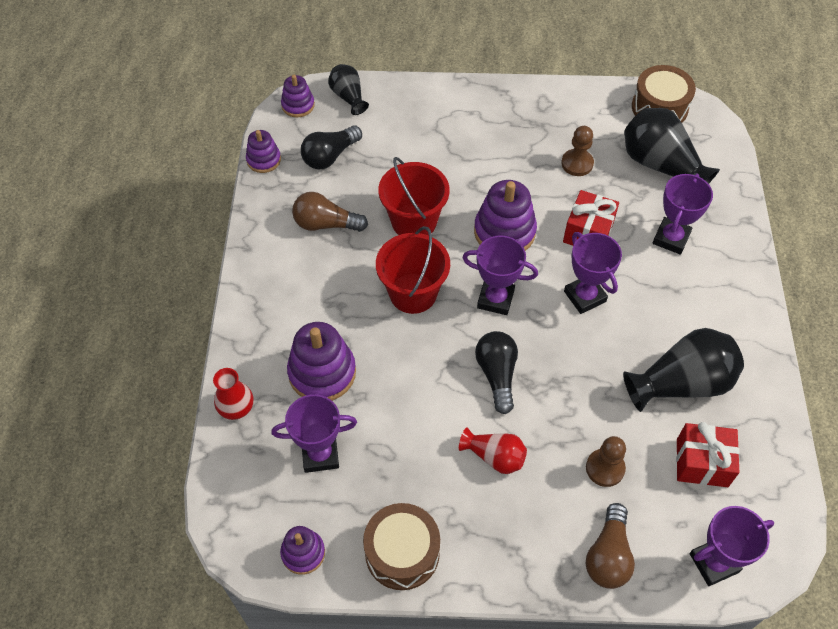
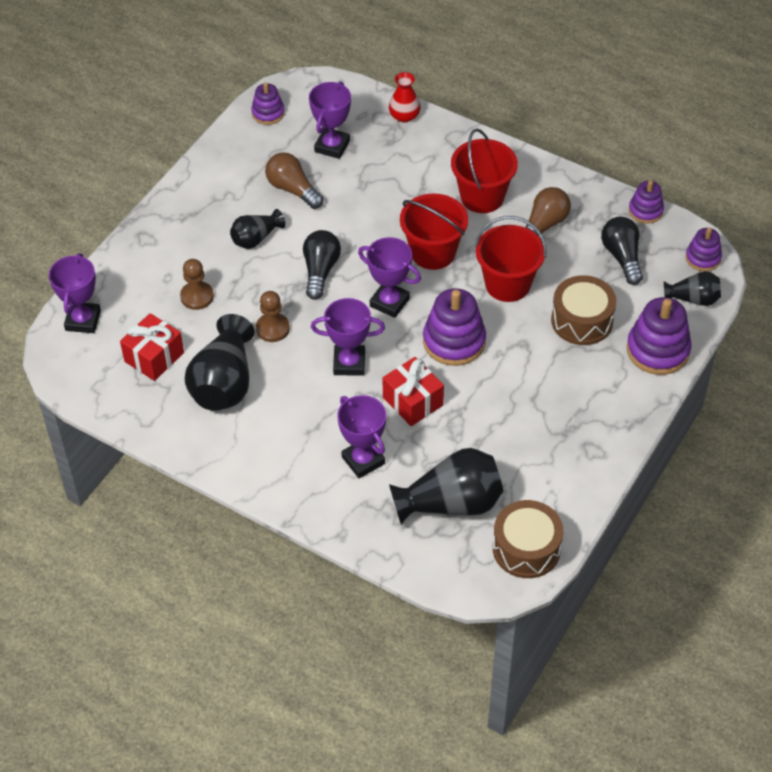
camera: 120 degrees right, 5 degrees down
purple stacking toy [287,322,356,401] -> purple stacking toy moved to [627,297,692,375]
brown drum [363,503,440,590] -> brown drum moved to [551,275,617,345]
red vase [459,427,527,474] -> black vase [230,209,286,249]
purple trophy [462,235,538,315] -> purple trophy turned 75 degrees clockwise [358,237,421,318]
black light bulb [475,331,518,414] -> black light bulb turned 105 degrees counterclockwise [303,230,341,300]
brown pawn [561,126,594,176] -> brown pawn moved to [256,291,290,342]
brown light bulb [586,503,635,589] -> brown light bulb moved to [265,152,324,209]
none -> red bucket [451,129,518,213]

